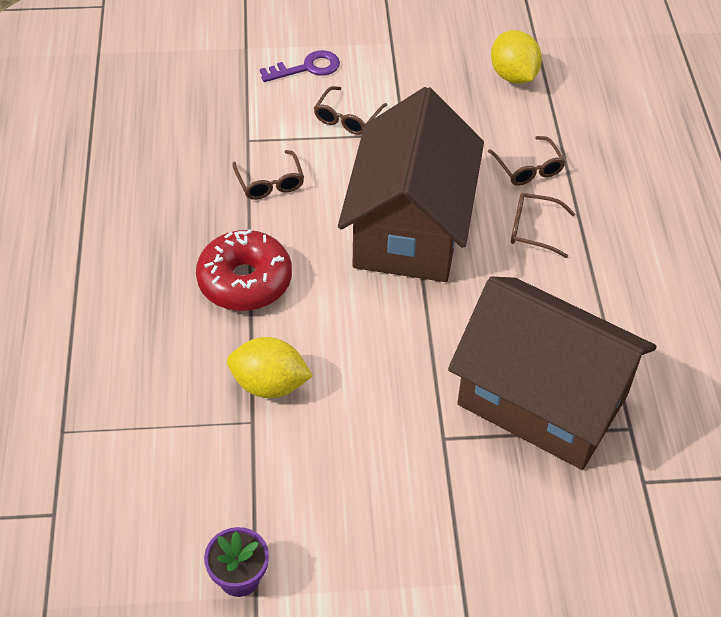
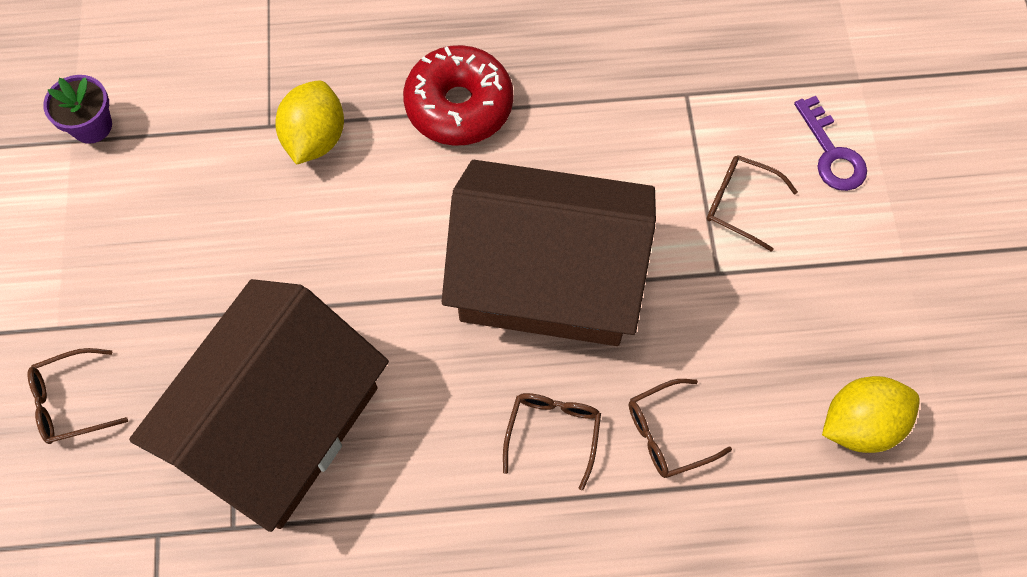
camera: 90 degrees right, 15 degrees up
brown glasses [232,150,304,200] -> brown glasses moved to [27,348,128,444]

